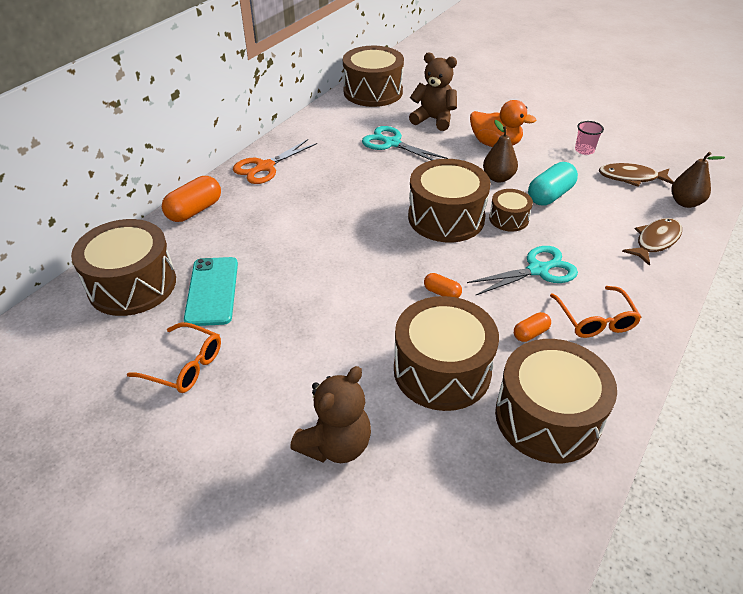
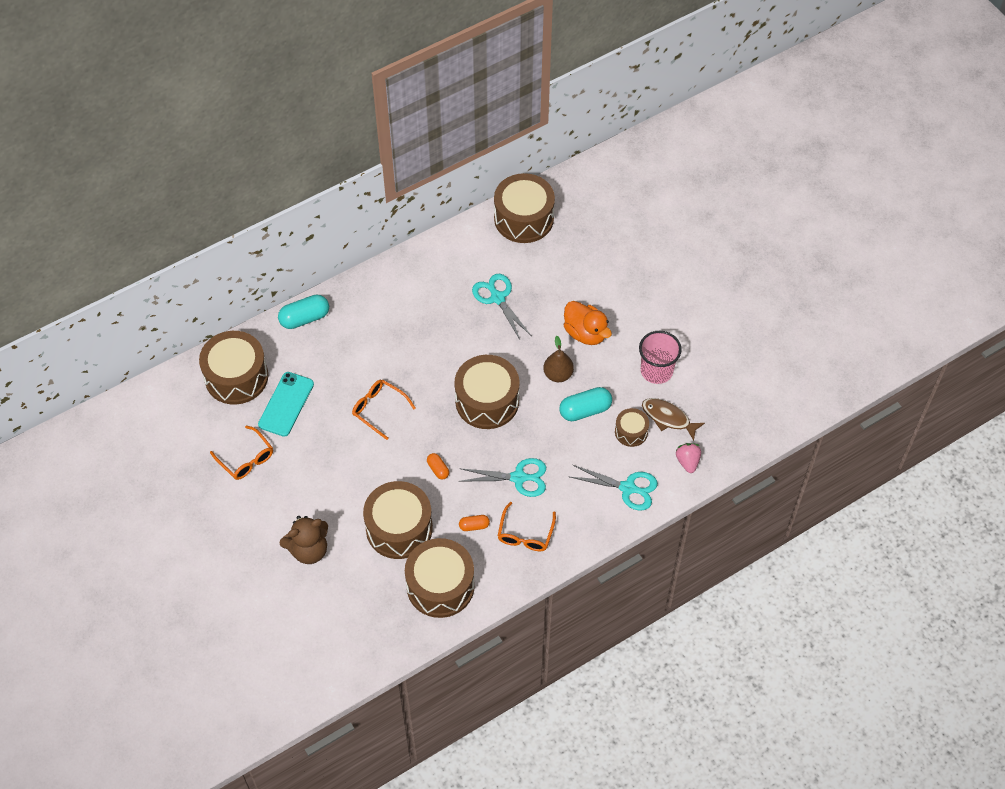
camera: 25 degrees right, 15 degrees up
orange capsule [162,176,221,222] -> turquoise capsule [278,294,329,329]
orange scissors [233,139,317,184] -> none
brown teddy bear [409,52,457,131] -> none
brown drum [489,189,533,232] -> brown drum moved to [615,408,649,447]
pink cup [575,121,604,155] -> pink cup [639,331,682,384], size x1.77
brown fish [622,218,682,266] -> turquoise scissors [570,465,658,511]
brown pear [671,152,725,208] -> pink strawberry [676,443,701,473]
none -> orange glasses [352,380,415,440]

